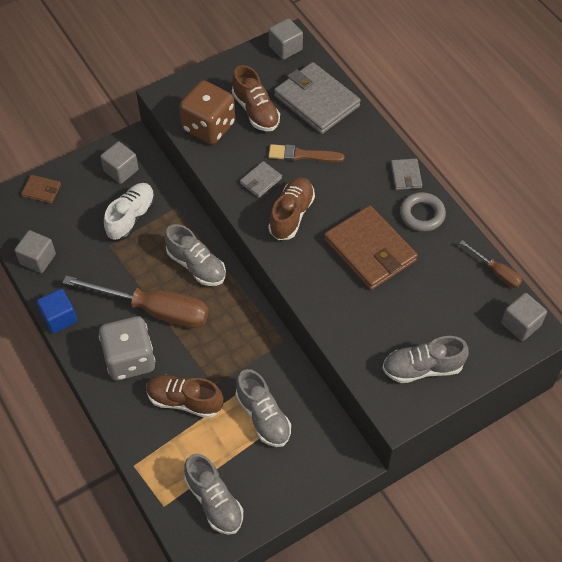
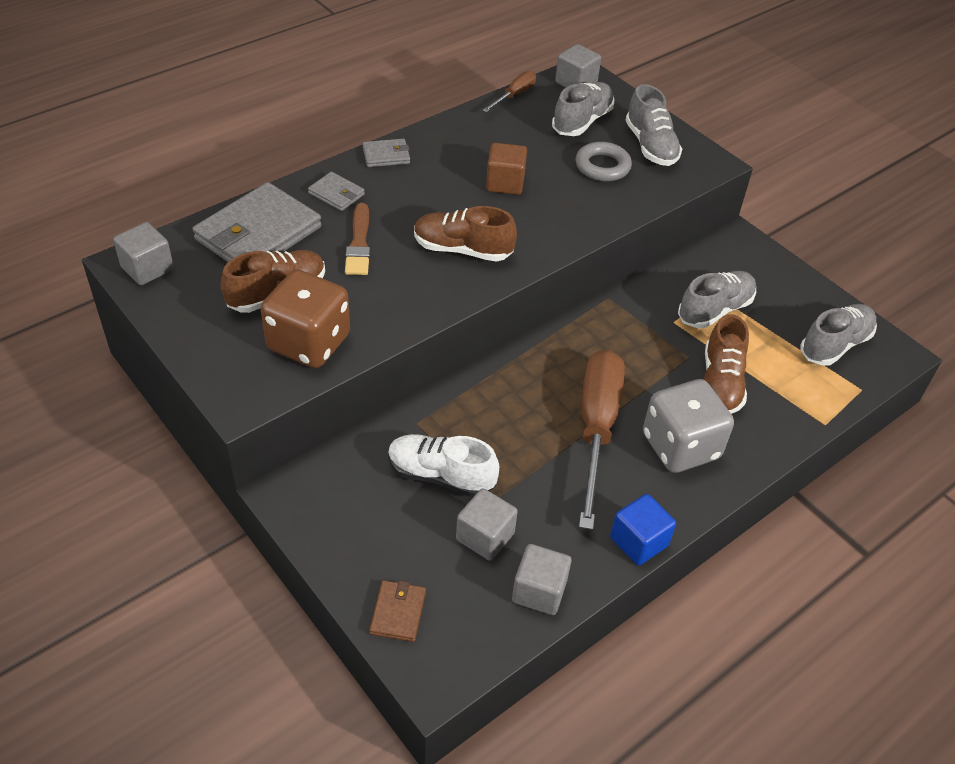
camera: 100 degrees left, 10 degrees down
grey cube [100,142,139,184] -> grey cube moved to [456,488,518,561]
grey shoe [165,224,226,286] -> grey shoe moved to [552,82,614,136]
grey wallet [240,161,282,198] -> grey wallet moved to [308,172,365,211]
brown wallet [324,205,418,290] -> brown cube [486,143,527,195]
grey ring [400,192,446,232] -> grey ring moved to [576,142,632,182]

